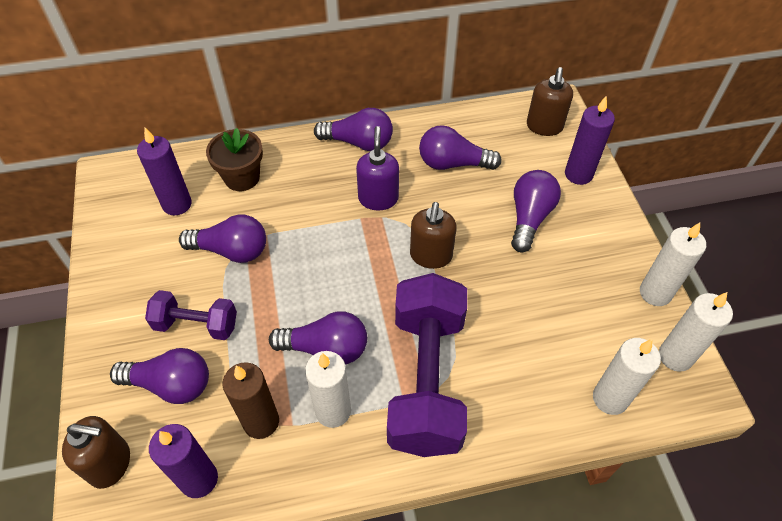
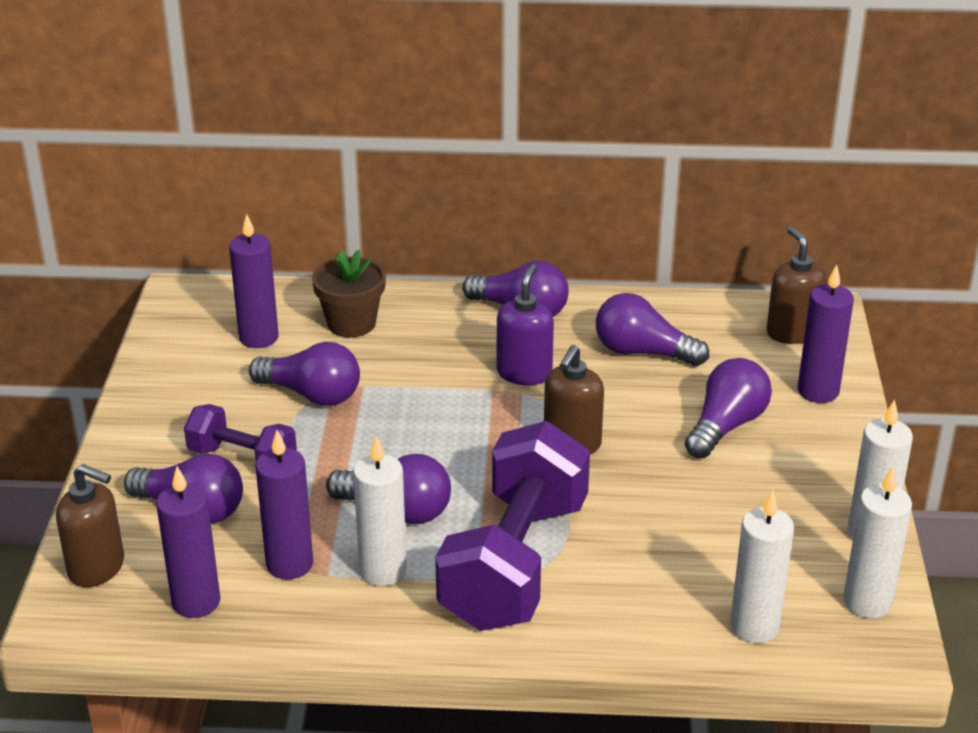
camera: 15 degrees right, 20 degrees down
brown candle [223,362,279,439] -> purple candle [256,430,313,579]
brown soap dispenser [527,67,573,136] -> brown soap dispenser turned 135 degrees clockwise [767,226,826,344]

